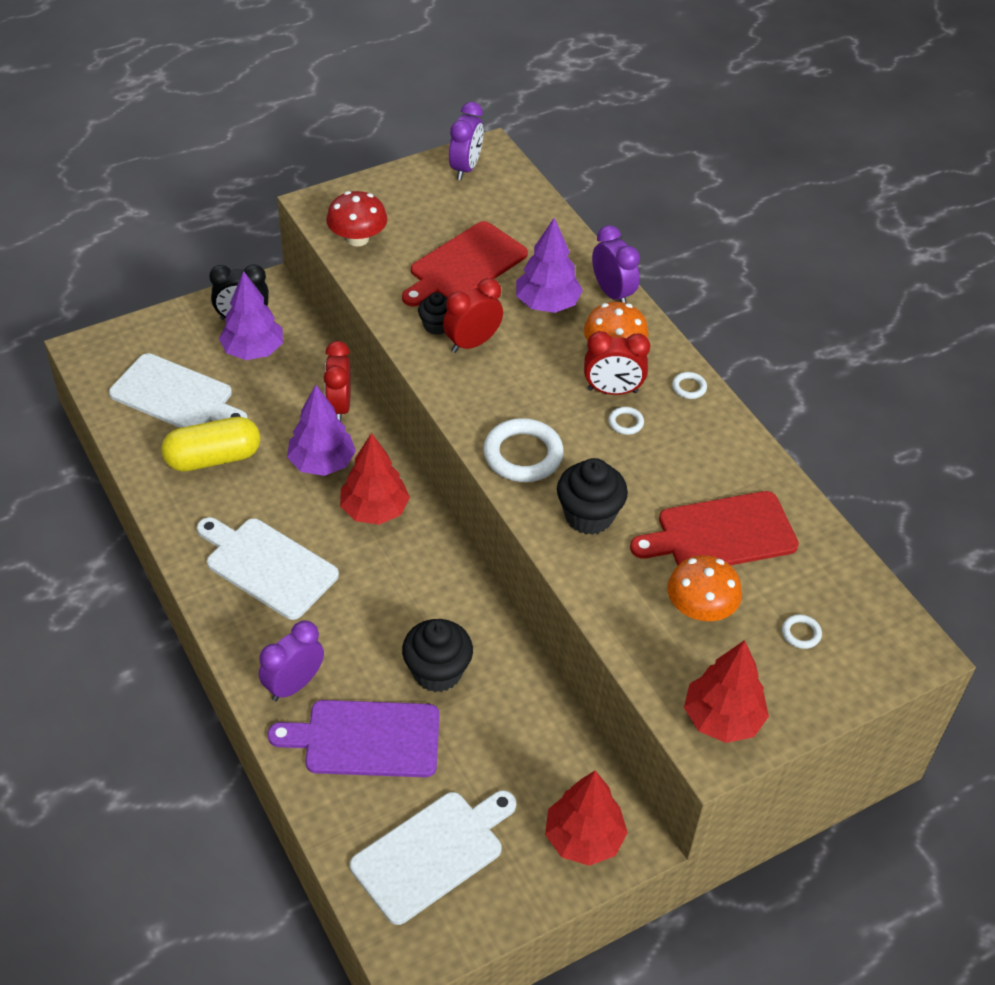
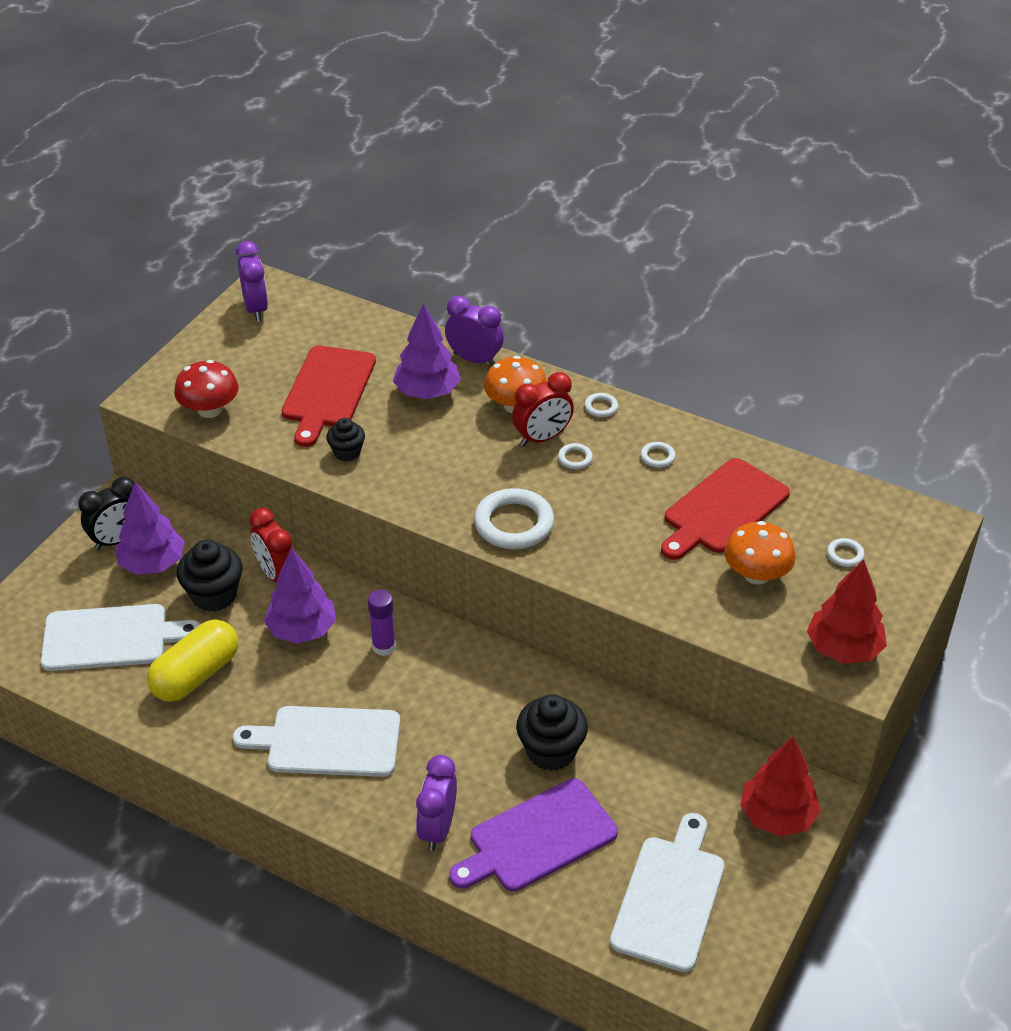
camera: 30 degrees left, 5 degrees down
red tree [340,433,410,525] -> purple glue stick [368,589,396,656]
red clock [443,278,503,353] -> none
black cupcake [557,458,628,535] -> black cupcake moved to [177,540,243,612]
none -> white ring [640,442,676,468]

